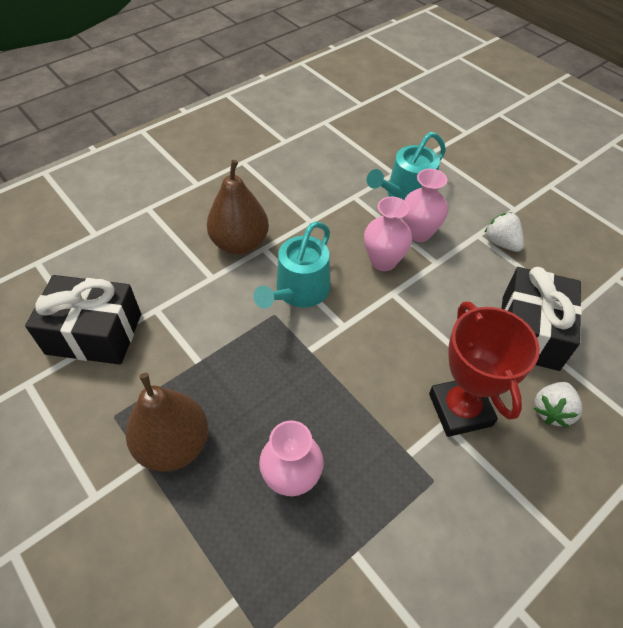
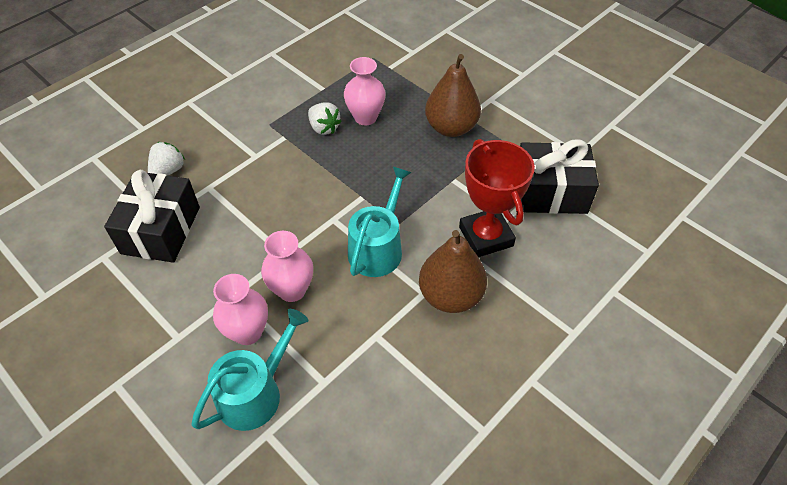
camera: 175 degrees right, 0 degrees up
red trophy [429,302,540,437] -> red trophy moved to [459,139,535,257]
white strawberry [484,212,524,252] -> white strawberry moved to [308,103,342,135]

